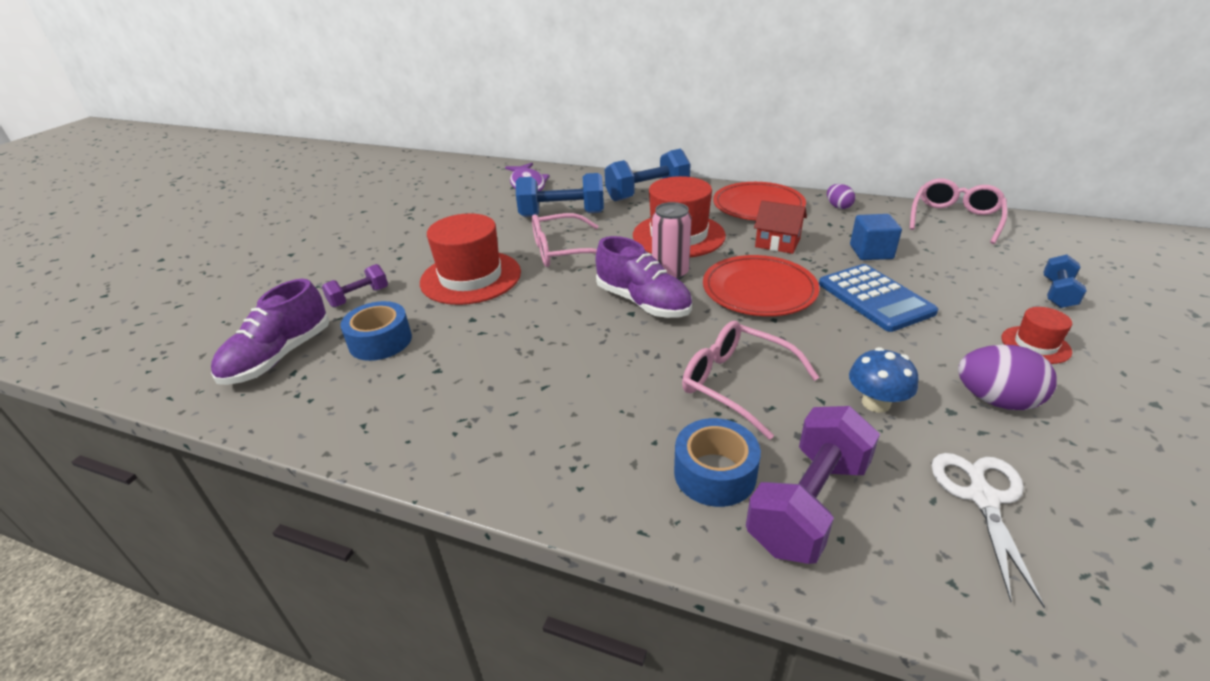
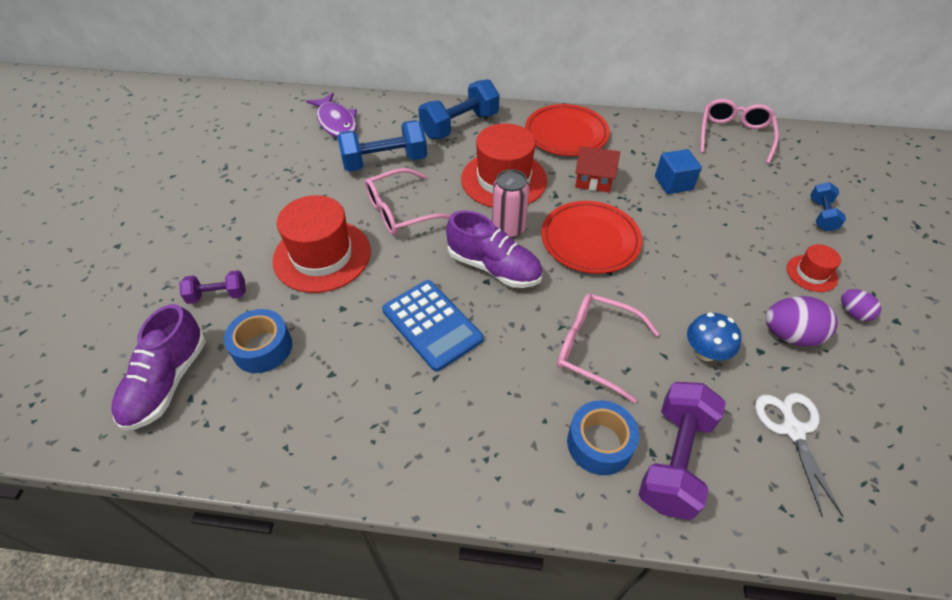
camera: 15 degrees left, 15 degrees up
purple dumbbell [322,264,388,308] -> purple dumbbell turned 45 degrees clockwise [179,270,246,304]
blue calculator [819,264,938,332] -> blue calculator moved to [382,280,484,372]
purple egg [827,184,855,209] -> purple egg moved to [841,289,881,321]

